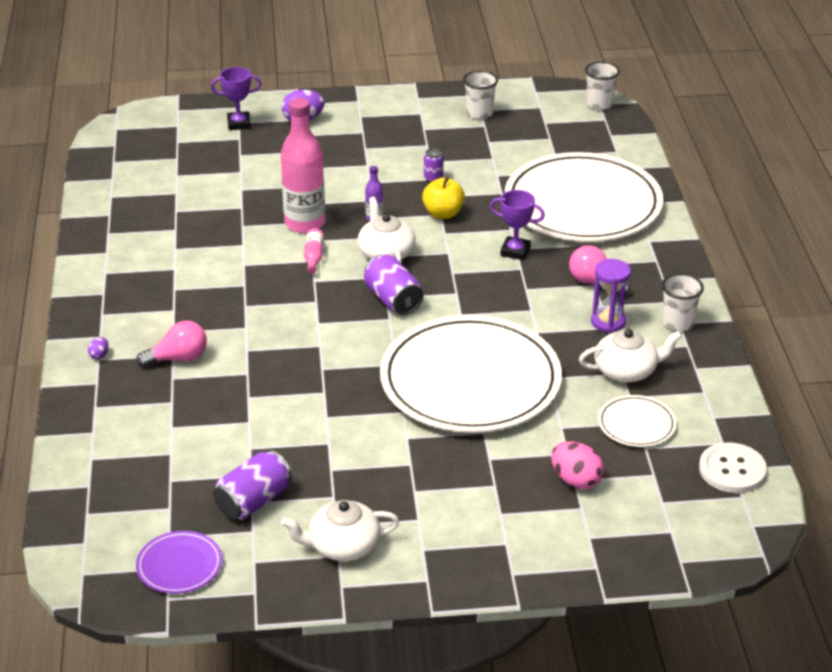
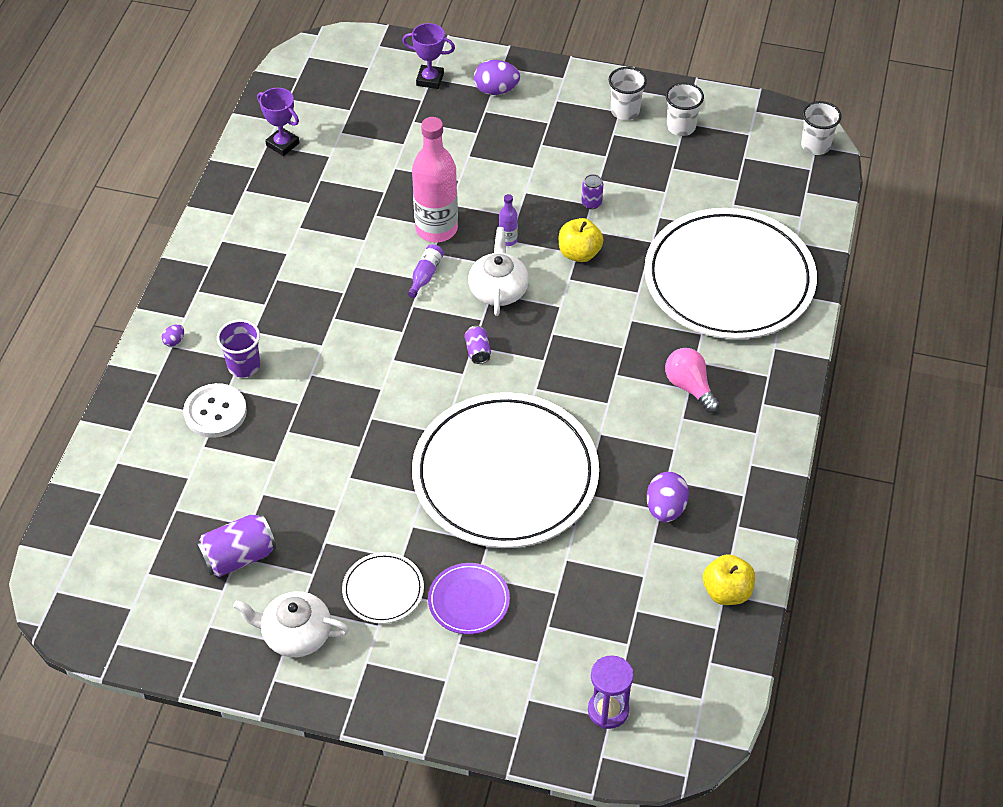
camera: 20 degrees right, 15 degrees up
pink light bulb [136,321,207,367] -> purple cup [217,320,260,377]
purple plate [136,531,222,594] -> purple plate moved to [428,563,510,634]
pink bottle [304,228,324,274] -> purple bottle [408,244,444,298]
purple can [364,255,423,315] -> purple can [465,326,491,364], size x0.54
purple trophy [490,190,545,260] -> purple trophy moved to [257,88,299,156]
pink egg [551,442,604,489] -> none
white teapot [579,329,682,382] -> purple egg [646,472,689,523]
purple hourglass [591,259,631,333] -> purple hourglass moved to [588,655,634,729]
white plate [598,395,677,447] -> white plate moved to [342,552,424,624]
white cup [662,274,704,331] -> white cup moved to [609,67,647,120]
white button [699,442,767,493] -> white button moved to [183,383,247,438]
none -> yellow apple [703,554,755,605]

